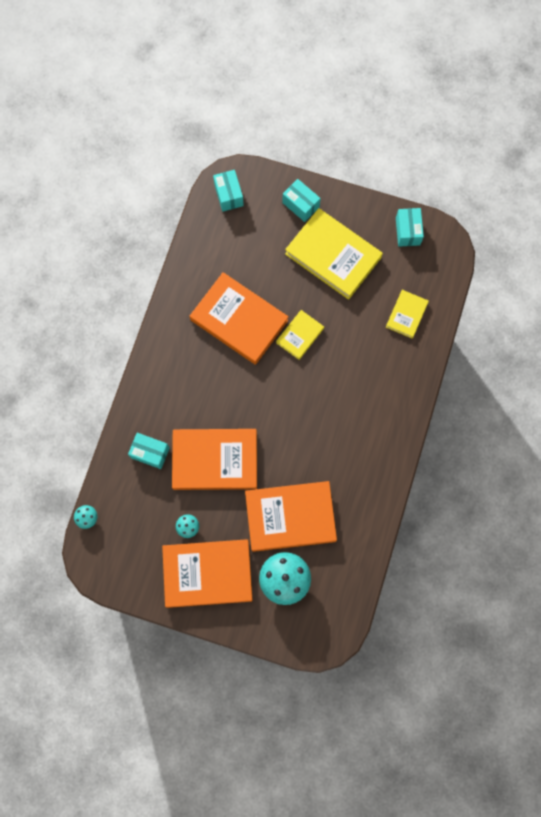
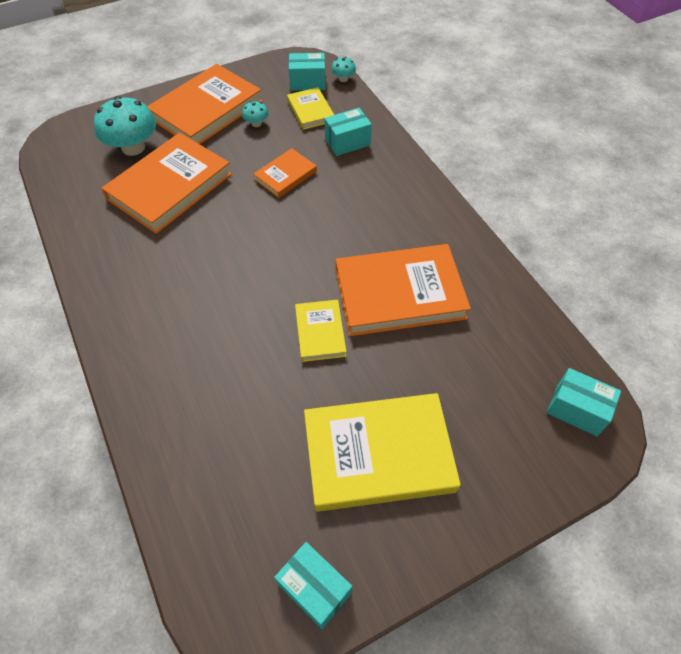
camera: 135 degrees right, 20 degrees down
orange book [172,429,257,490] -> orange book [254,148,317,198], size x0.51
turquoise box [282,179,321,222] -> turquoise box moved to [289,53,326,91]
yellow book [386,290,429,338] -> yellow book moved to [287,87,334,130]

